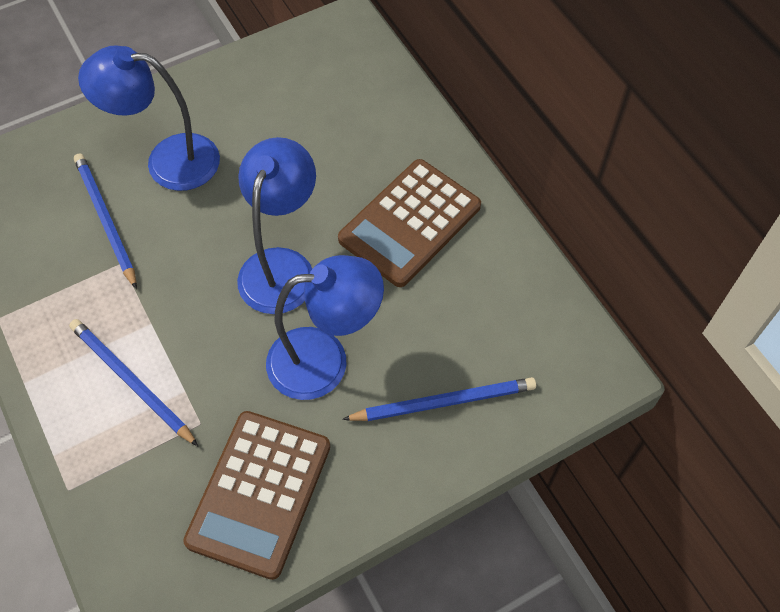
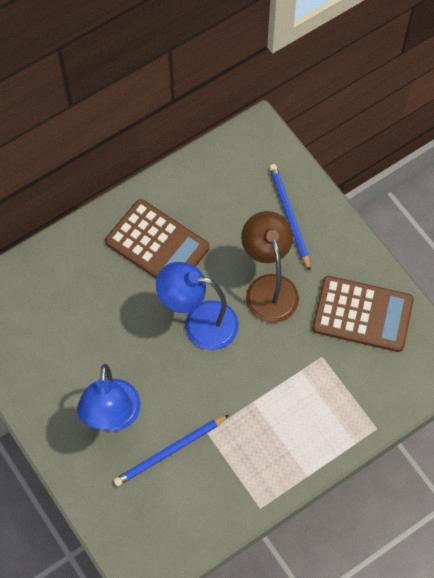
camera: 95 degrees left, 5 degrees up
blue pencil [69,319,198,446] -> none
blue lamp [266,255,384,400] -> brown lamp [241,211,299,323]

